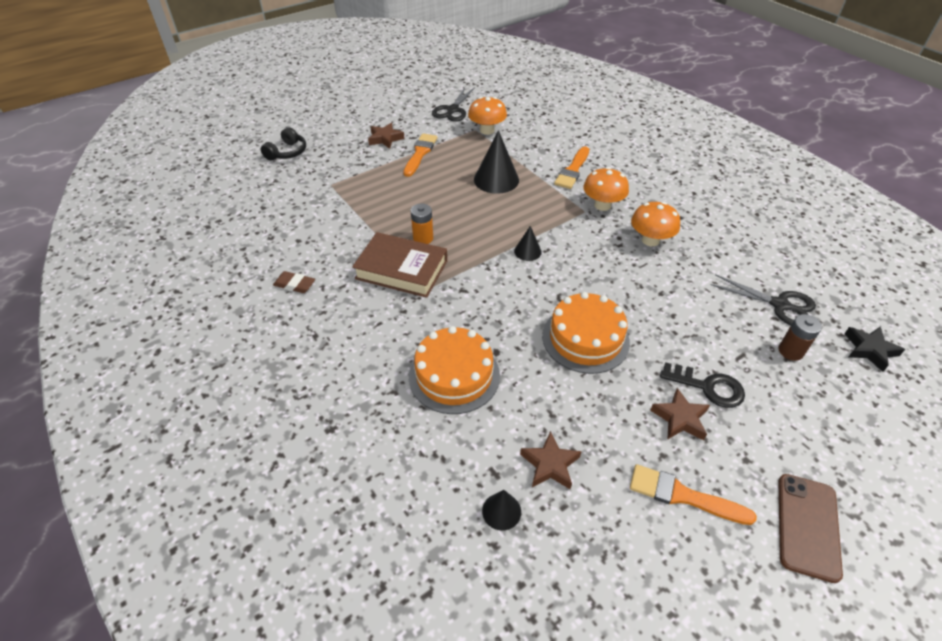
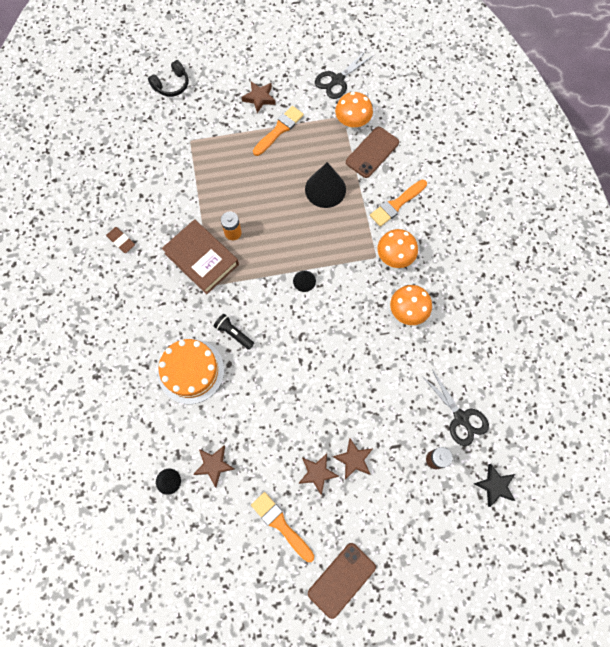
camera: 25 degrees right, 25 degrees up
orange cake [542,292,630,374] -> none
black key [660,362,745,408] -> brown star [333,438,372,479]
none -> black flashlight [213,314,254,350]
none -> brown phone [346,127,399,178]

